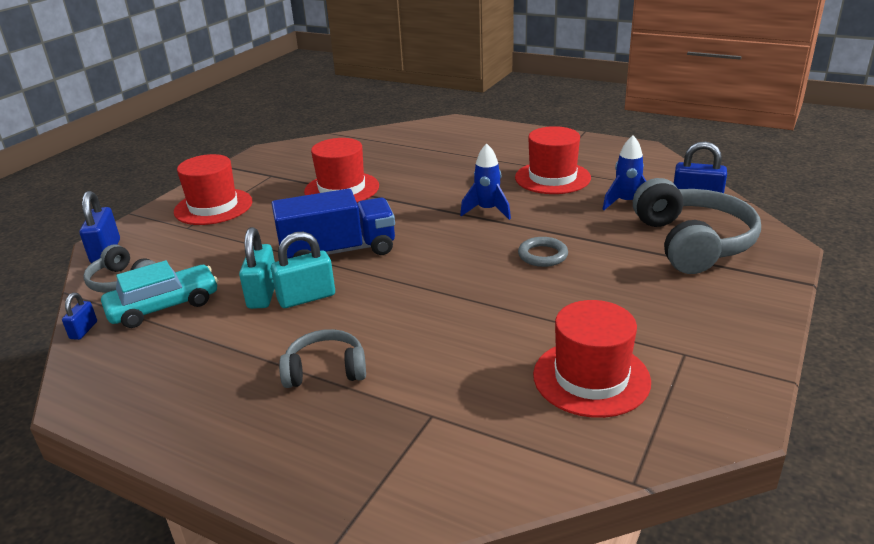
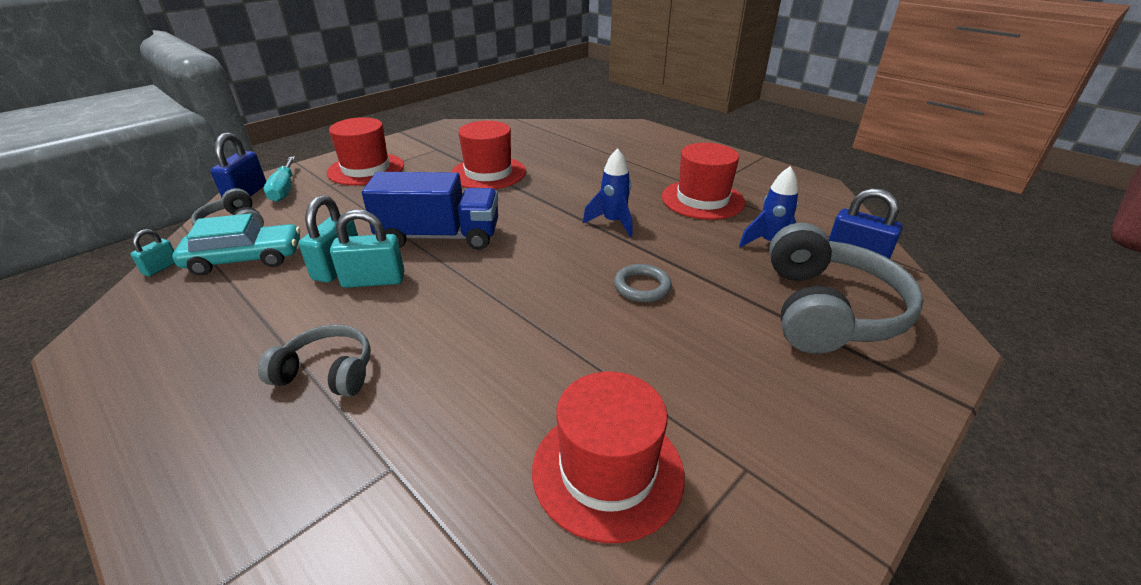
camera: 15 degrees right, 5 degrees up
blue padlock [62,293,97,340] -> turquoise padlock [131,229,175,276]
none -> turquoise screwdriver [264,156,295,202]

